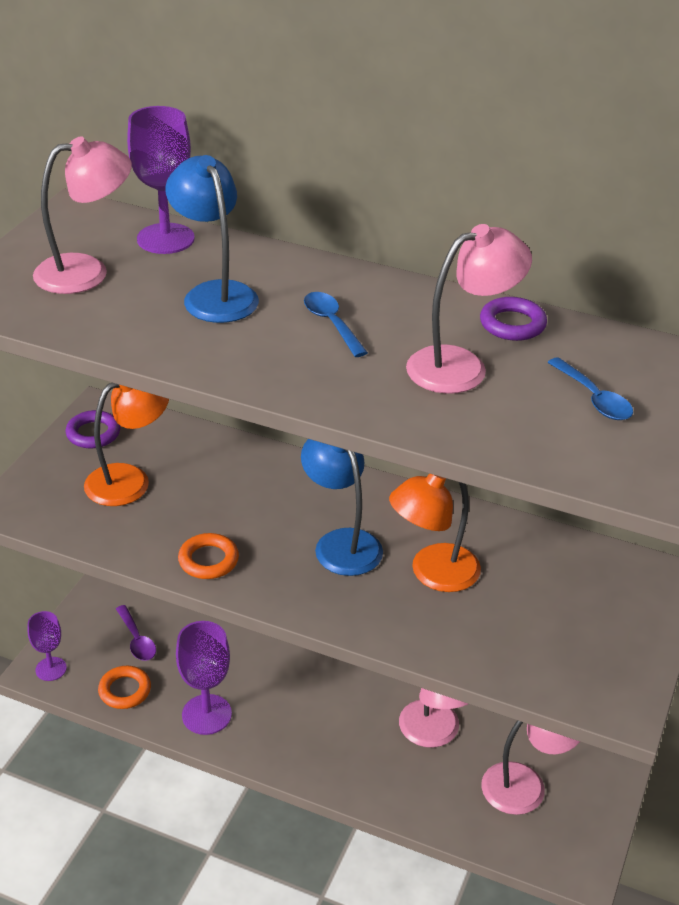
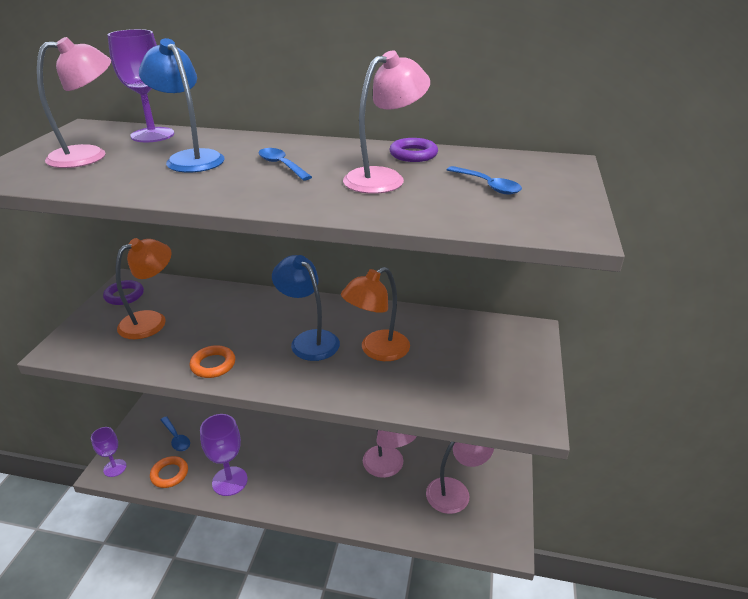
camera: 10 degrees left, 5 degrees down
purple spoon [116,605,156,661] -> blue spoon [160,416,190,451]

